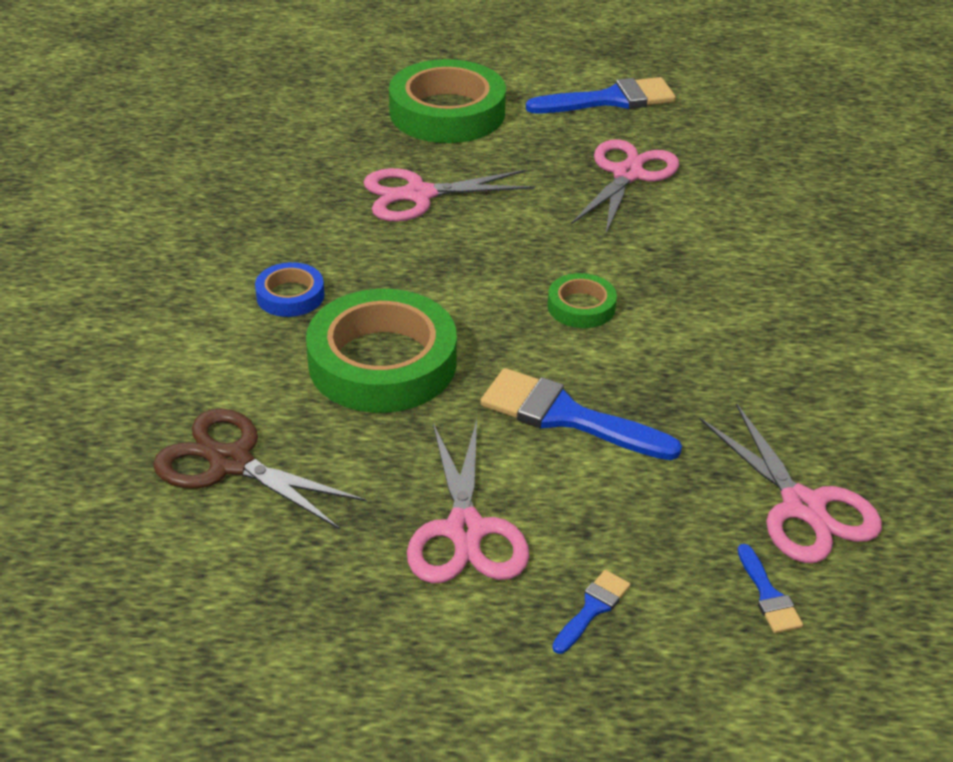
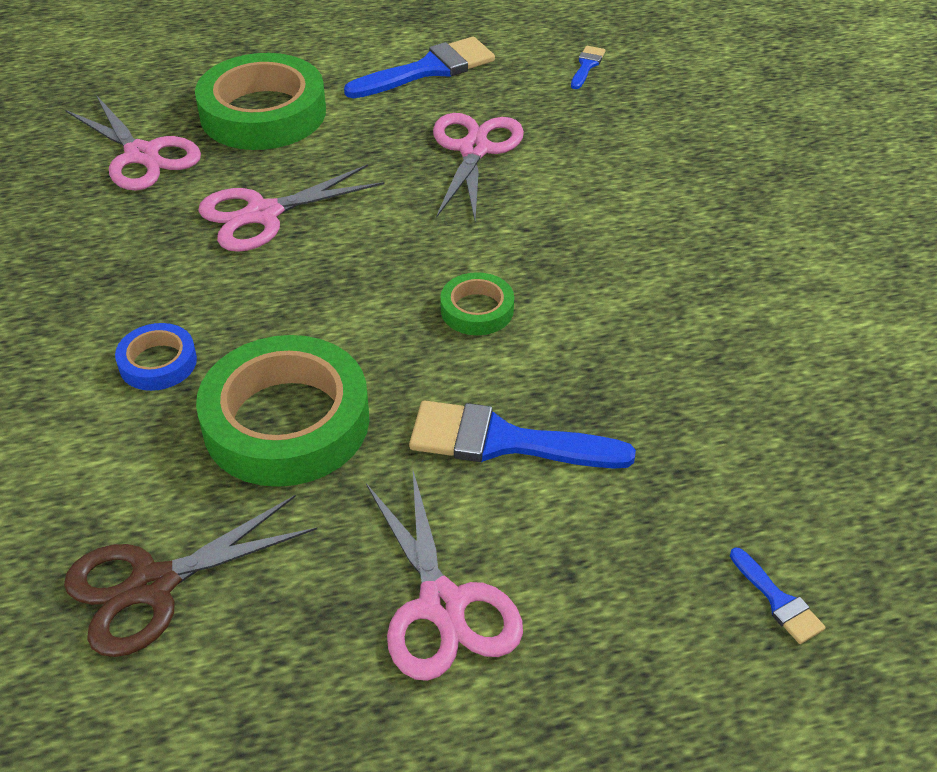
camera: 15 degrees left, 5 degrees up
brown scissors [153,408,366,530] -> brown scissors turned 45 degrees counterclockwise [64,495,317,657]
blue brush [552,570,631,654] -> blue brush moved to [571,46,606,89]
pink scissors [699,403,882,563] -> pink scissors moved to [65,95,201,190]

